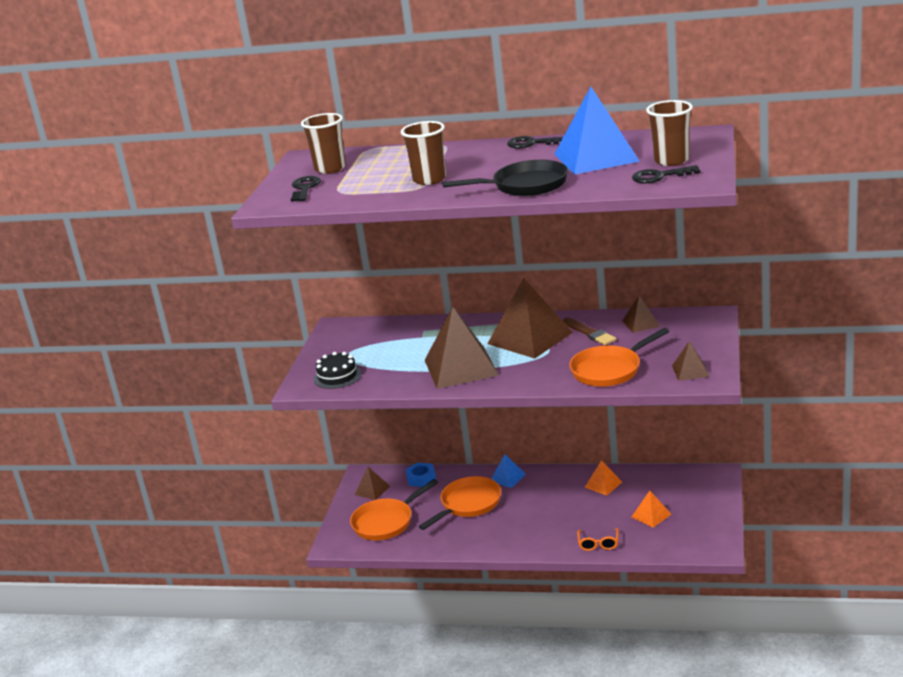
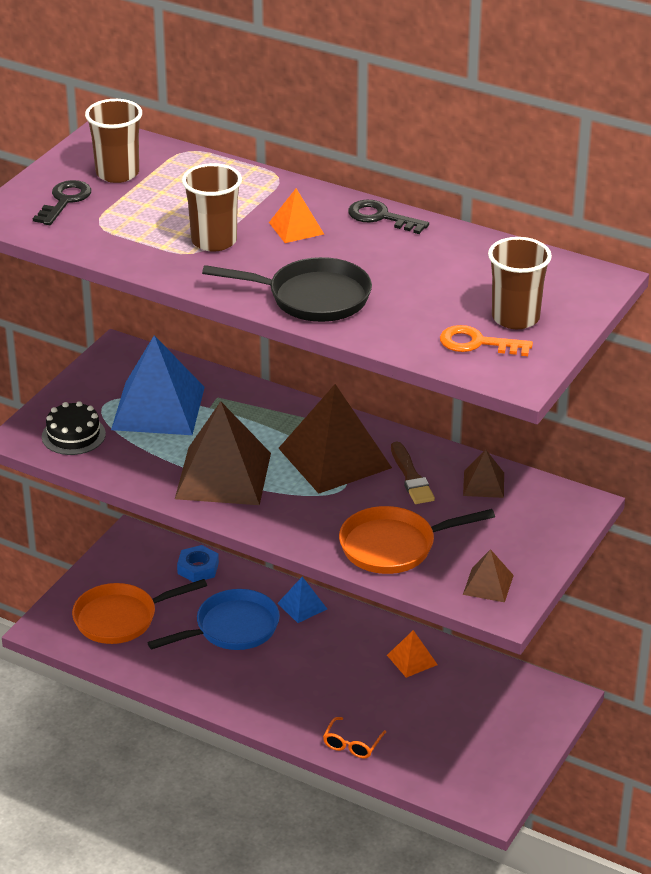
camera: 15 degrees right, 10 degrees up
brown pyramid [354,467,390,500] -> none
orange pan [419,476,501,530] -> blue pan [148,589,280,650]
blue pyramid [555,87,640,175] -> blue pyramid moved to [111,335,205,435]
black key [632,165,701,183] -> orange key [440,325,533,356]
orange pyramid [632,491,671,528] -> orange pyramid moved to [269,189,324,243]

